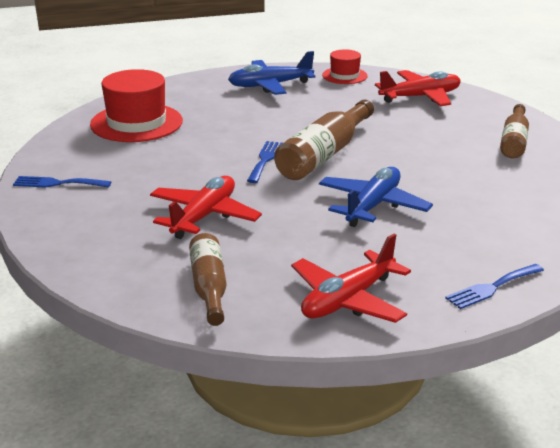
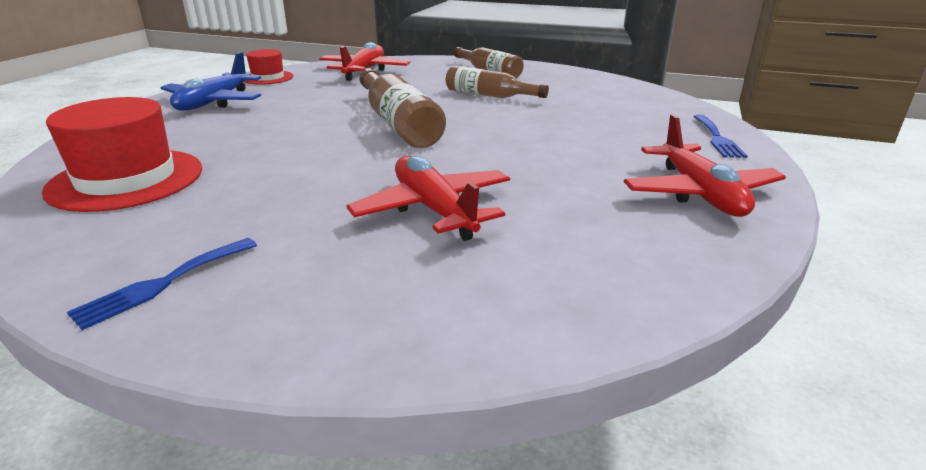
camera: 55 degrees left, 0 degrees up
brown bottle [189,233,227,326] -> brown bottle moved to [446,66,549,98]
blue fork [247,141,282,183] -> none
blue plane [319,167,433,227] -> none

